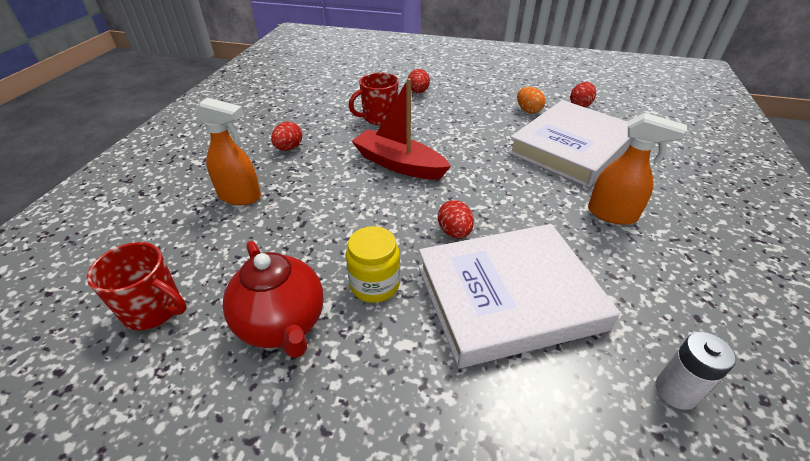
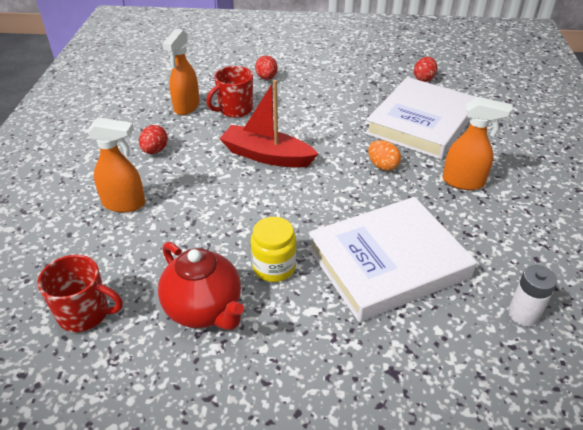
camera: 10 degrees left, 0 degrees up
red egg [438,200,474,239] -> none
orange egg [517,87,545,114] -> orange egg moved to [368,140,401,171]
none -> orange spray bottle [162,29,200,115]

